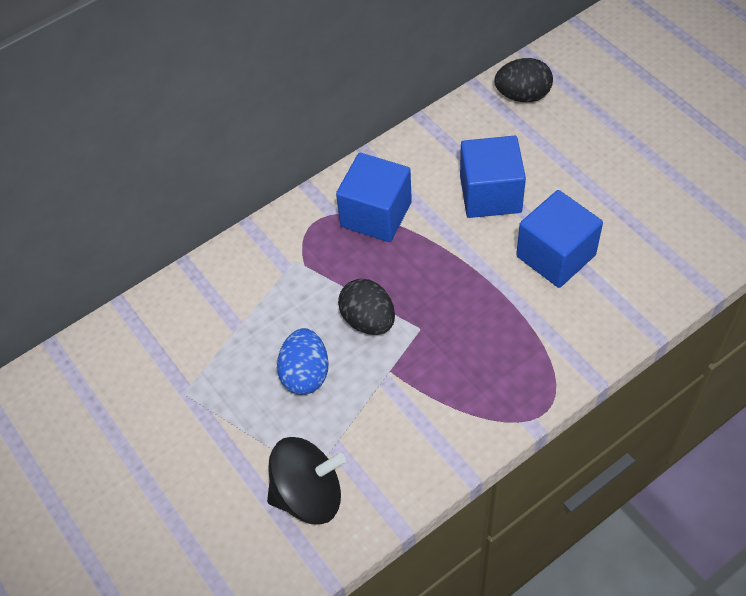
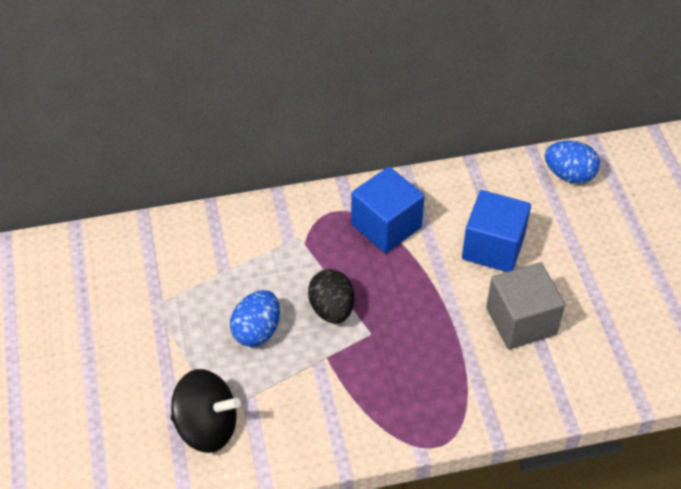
camera: 20 degrees right, 5 degrees down
black egg [494,58,553,102] -> blue egg [545,140,600,184]
blue cube [516,190,603,288] -> grey cube [486,262,565,349]

